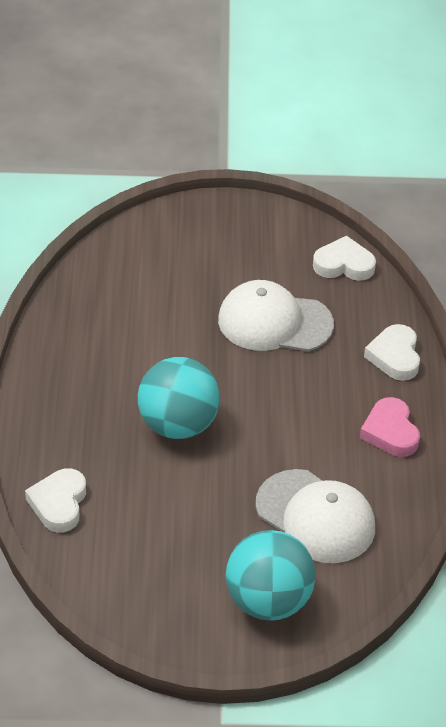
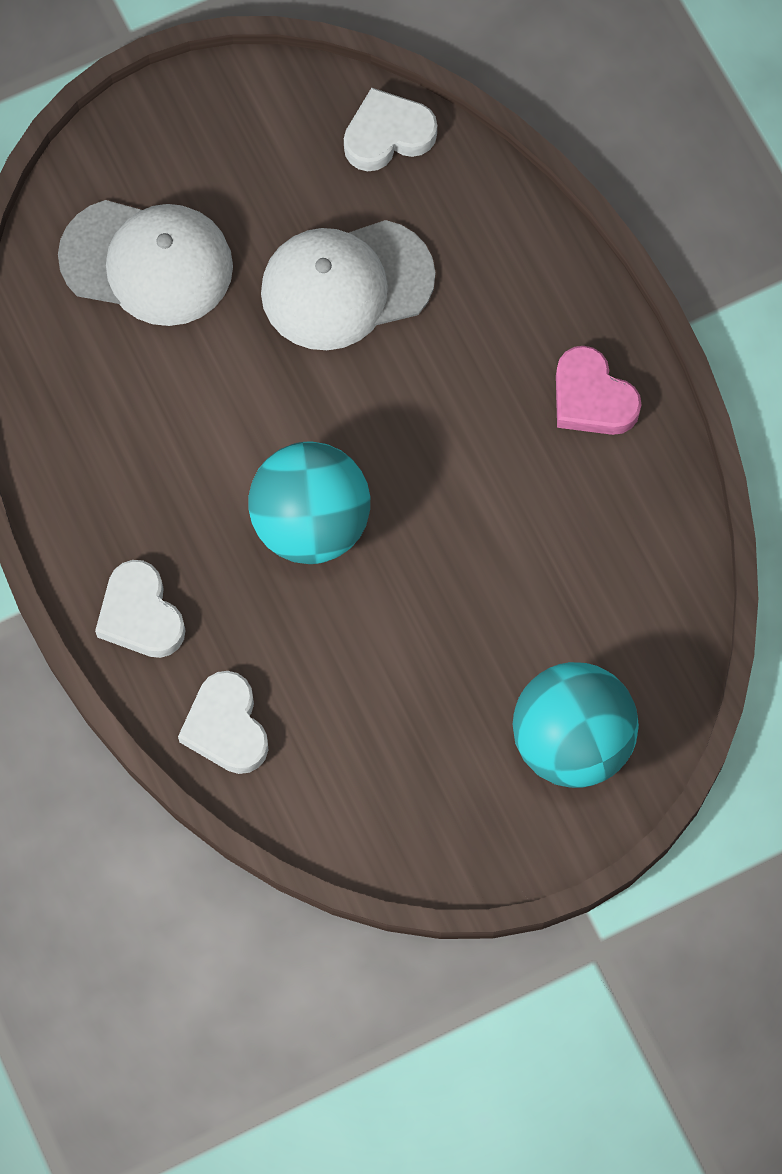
camera: 25 degrees left, 25 degrees up
white cap [256,469,375,563] -> white cap moved to [58,200,233,326]
white heart [364,324,420,381] -> white heart moved to [95,560,185,658]

